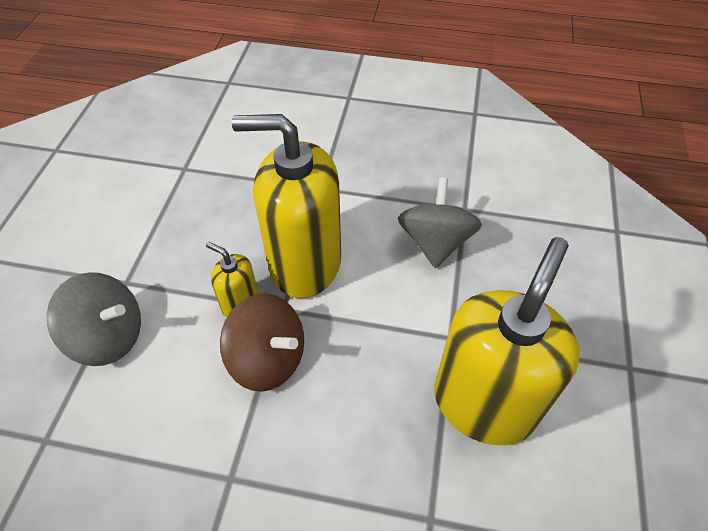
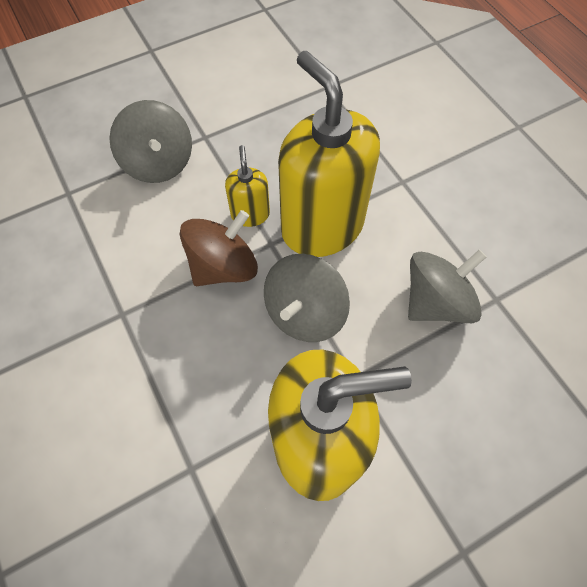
camera: 50 degrees right, 10 degrees up
brown spinning top [220,293,304,392] -> brown spinning top turned 120 degrees counterclockwise [179,210,258,286]
none -> grey spinning top [264,254,350,342]

